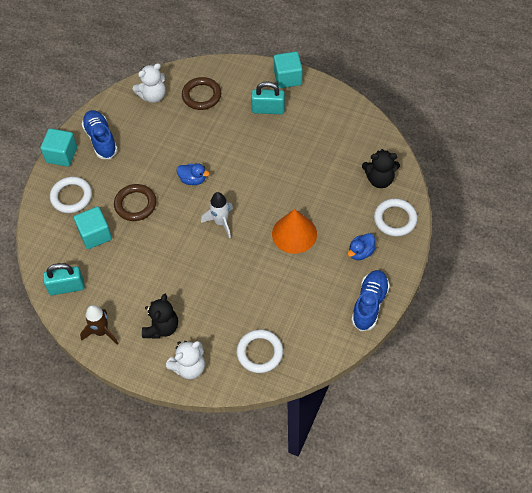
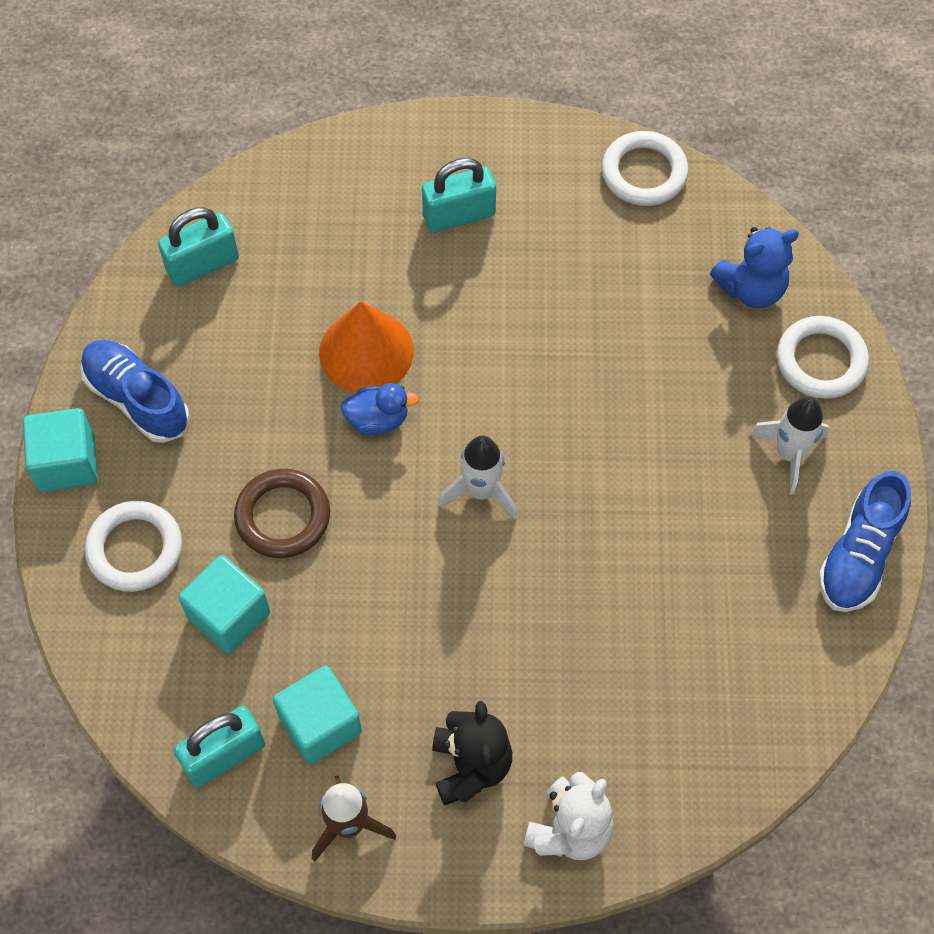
camera: 25 degrees left, 5 degrees up
white teddy bear [133,63,166,103] -> turquoise padlock [158,207,239,287]
brown ring [182,77,221,110] -> none
white ring [236,329,283,373] -> white ring moved to [602,131,688,206]
orange cone [272,209,317,254] -> orange cone moved to [319,301,414,393]
turquoise cube [274,52,302,88] -> turquoise cube moved to [273,666,362,764]
blue duck [348,233,375,260] -> white rocket [749,397,829,494]
blue shoe [351,270,390,331] -> blue shoe turned 150 degrees counterclockwise [818,471,911,612]
black teddy bear [362,149,400,188] -> blue teddy bear [710,227,799,308]

